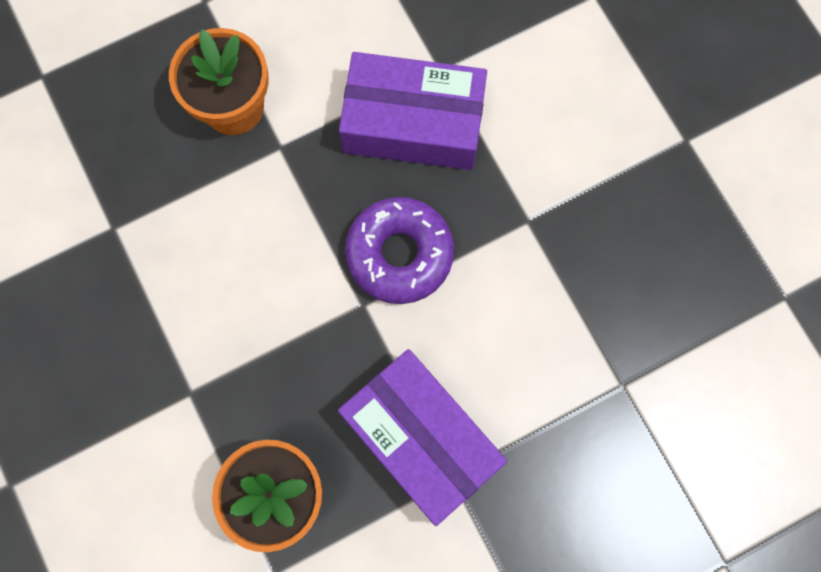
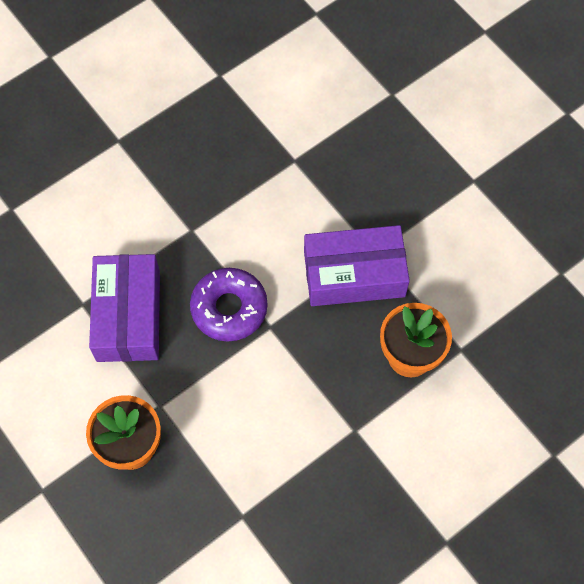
camera: 100 degrees left, 10 degrees down
purple box [338,349,507,526] -> purple box turned 45 degrees clockwise [304,225,410,306]

